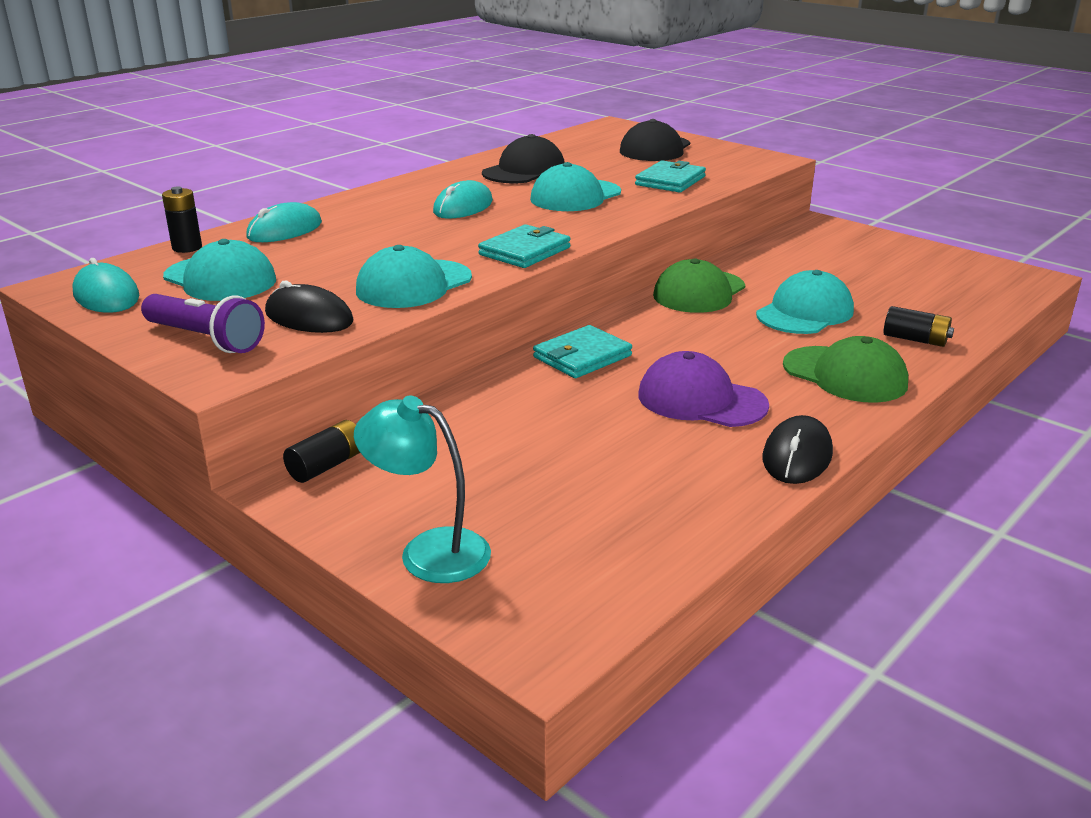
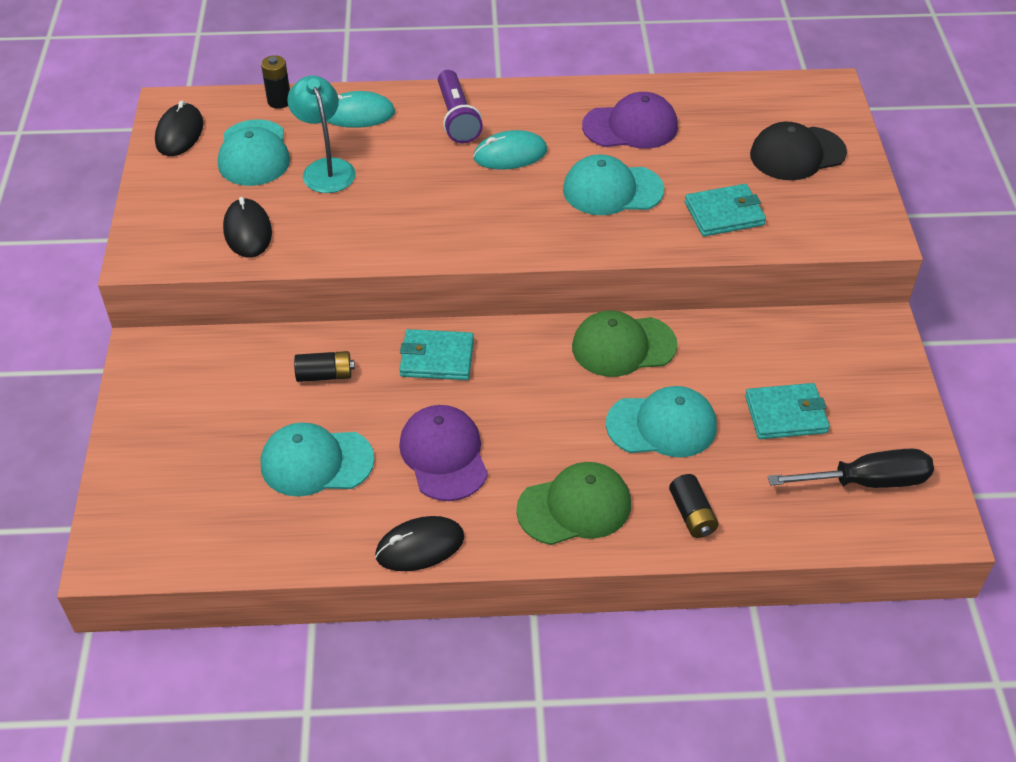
camera: 45 degrees right, 20 degrees up
turquoise mouse [72,258,139,313] -> black mouse [155,101,203,156]
purple flashlight [141,294,265,353] -> purple flashlight moved to [438,70,483,143]
black battery [283,420,360,483] -> black battery moved to [294,351,355,382]
turquoise lamp [354,396,491,583] -> turquoise lamp moved to [287,76,356,193]
turquoise cap [356,245,472,308] -> turquoise cap moved to [261,422,375,497]
turquoise wallet [478,224,571,268] -> turquoise wallet moved to [745,383,830,439]
black cap [482,134,565,183] -> purple cap [582,92,678,149]
green cap [783,336,908,403] -> green cap turned 105 degrees counterclockwise [516,462,631,545]
none -> black screwdriver [768,448,934,488]

